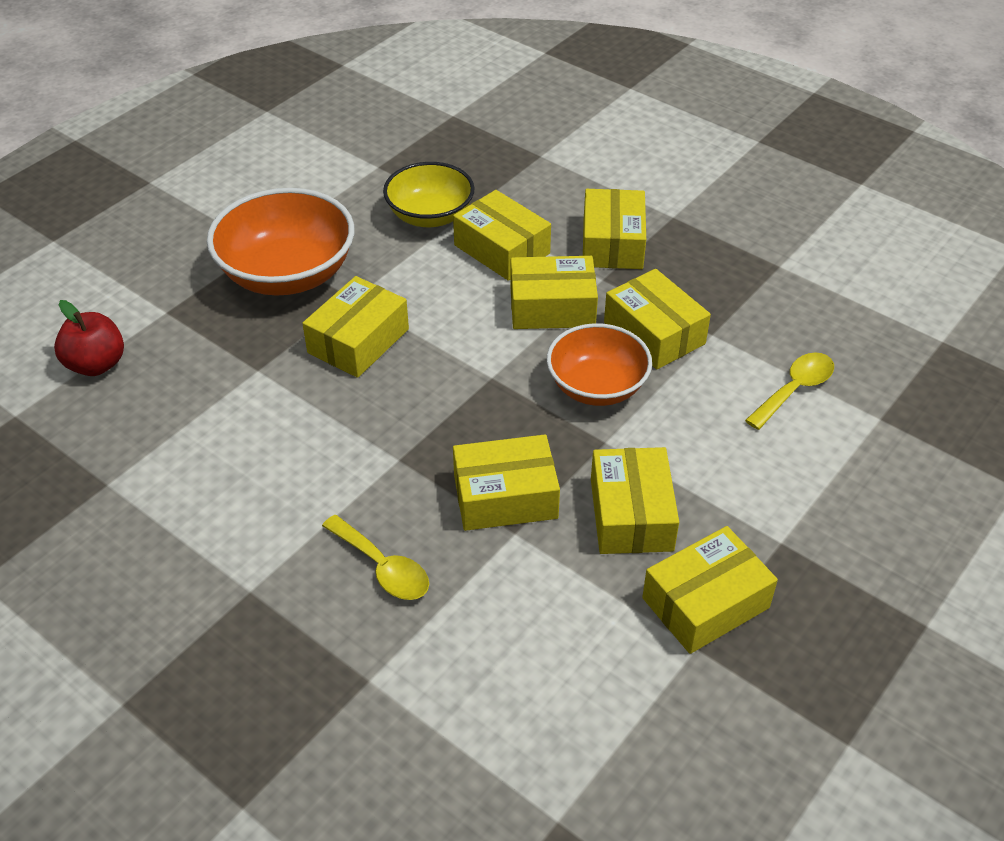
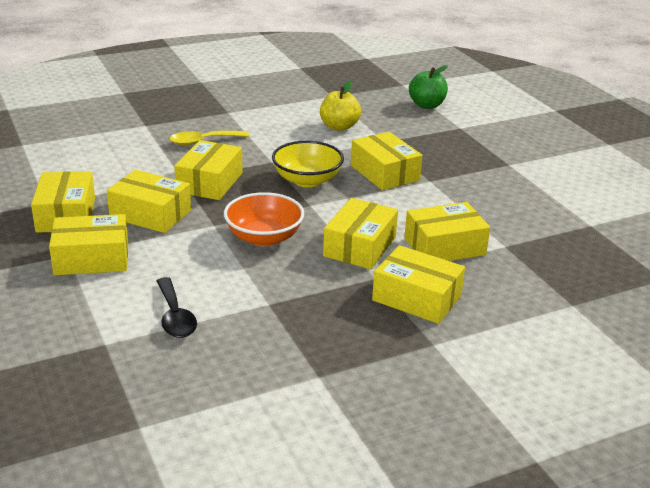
camera: 115 degrees right, 15 degrees down
red apple [54,300,124,376] -> green apple [409,65,448,109]
orange bowl [207,188,354,295] -> none
yellow bowl [383,162,475,227] -> yellow bowl moved to [272,141,344,187]
yellow box [604,269,711,370] -> yellow box moved to [49,214,128,275]
yellow spoon [745,352,834,430] -> black spoon [157,277,197,338]
none -> yellow apple [320,81,361,131]

